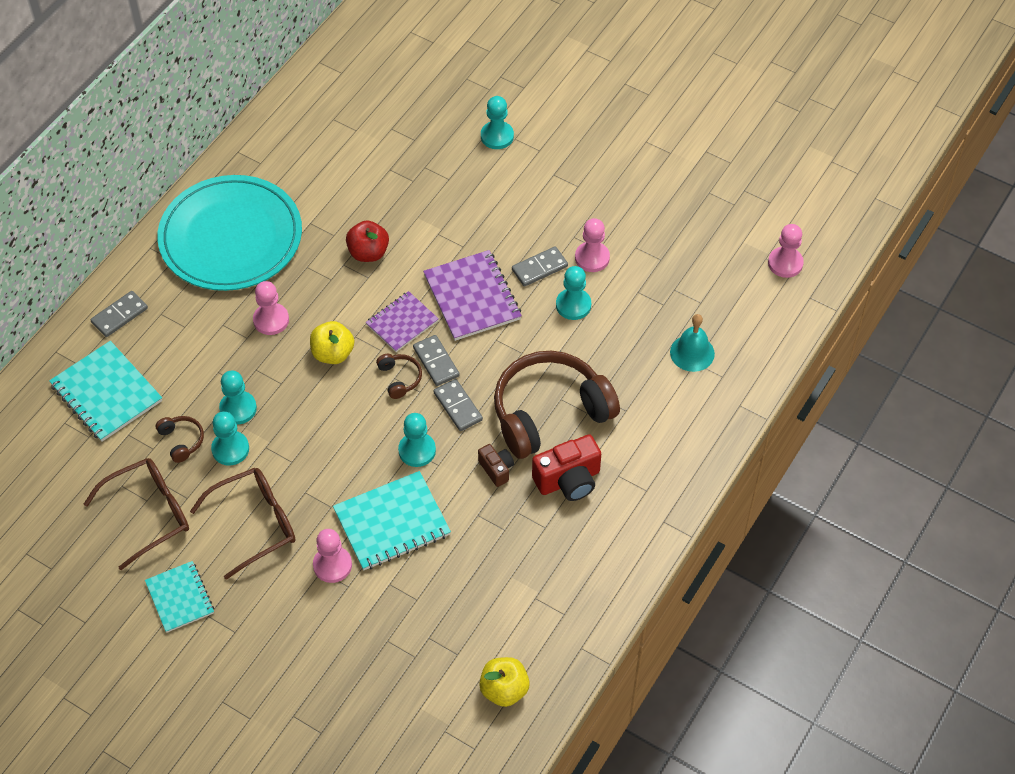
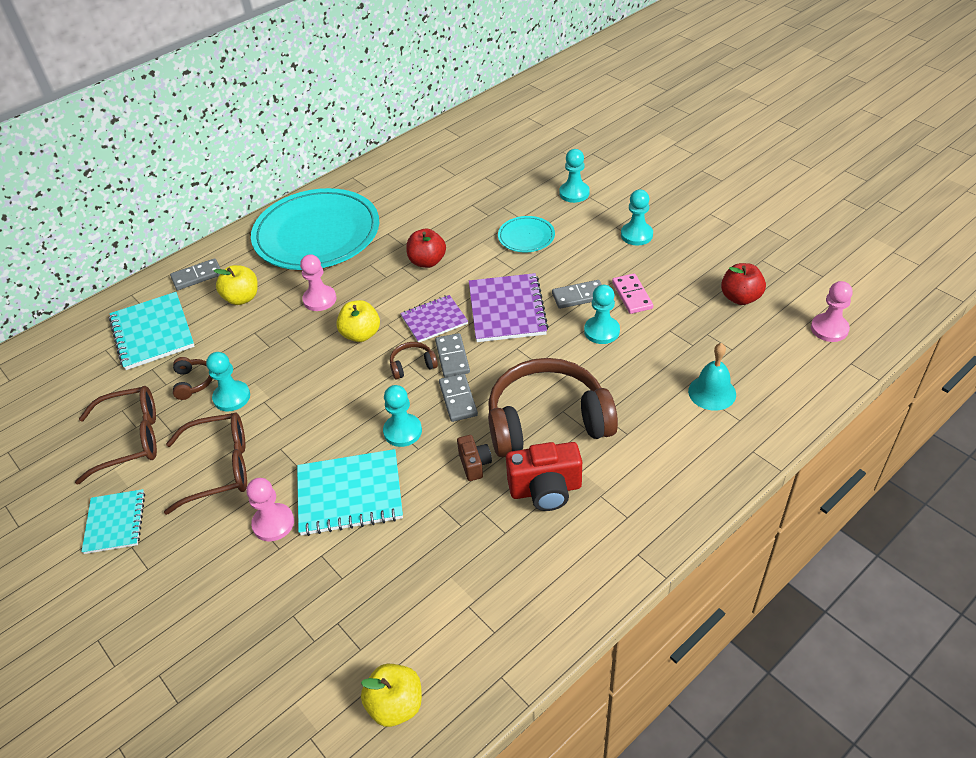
camera: 20 degrees right, 10 degrees down
turquoise pawn [219,370,257,425] -> turquoise pawn moved to [621,189,653,245]
brown headphones [376,354,422,399] -> brown headphones turned 105 degrees counterclockwise [390,342,438,379]
pink pawn [575,218,610,272] -> pink domino [612,273,653,314]
none -> yellow apple [214,265,258,305]
none -> turquoise plate [498,216,555,252]
none -> red apple [721,263,766,305]

